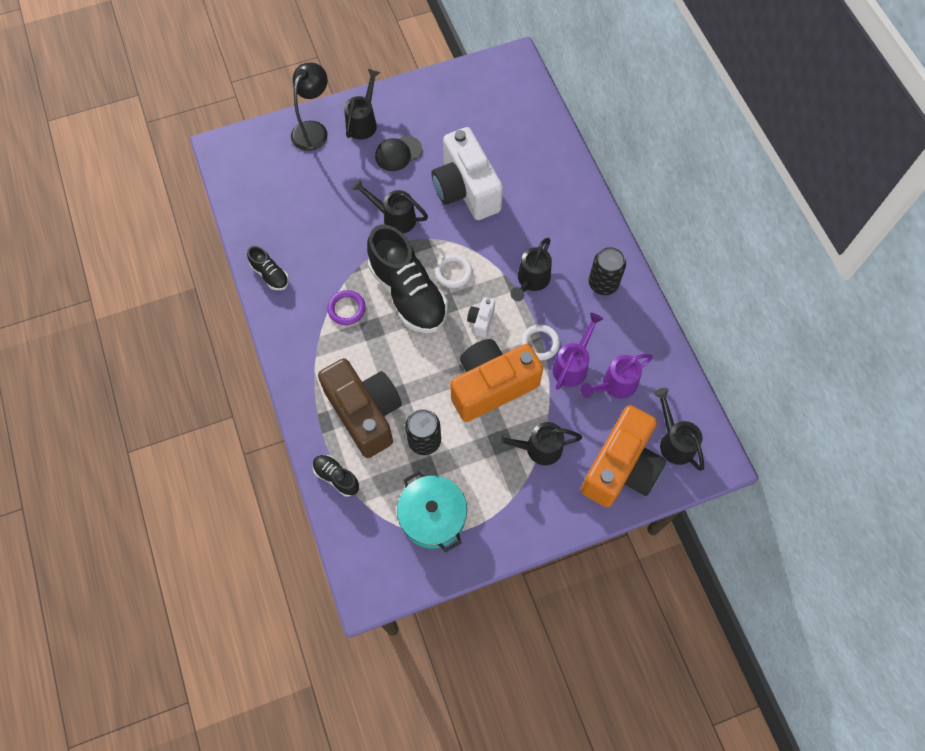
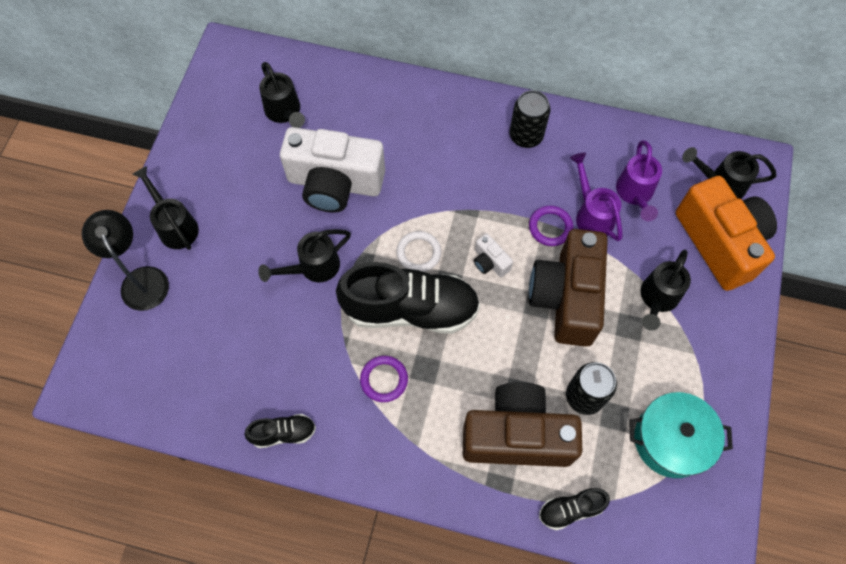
camera: 55 degrees left, 0 degrees up
black cap [375,135,422,171] -> none
orange camera [450,339,543,422] -> brown camera [529,229,608,347]
black watering can [510,238,552,301] -> black watering can moved to [259,62,305,128]
white ring [521,324,560,360] -> purple ring [529,206,573,246]

